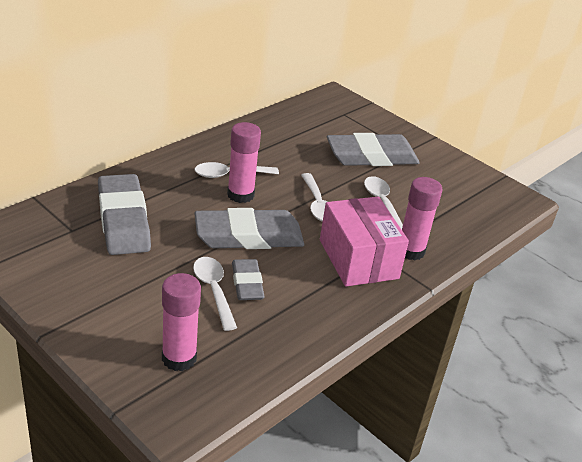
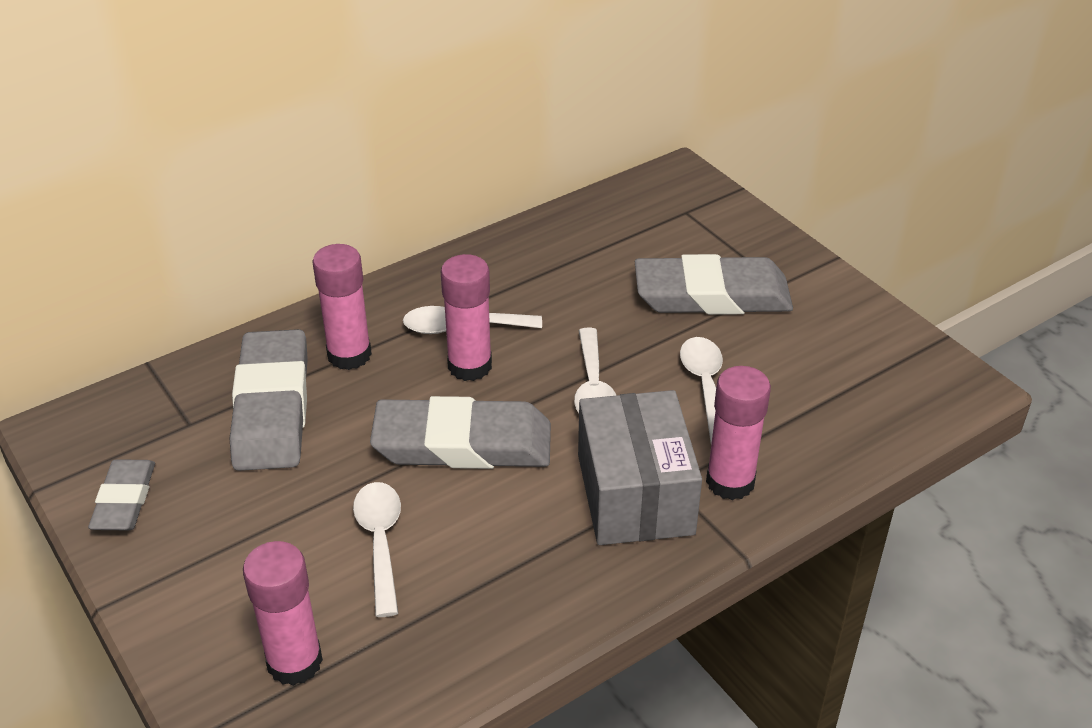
camera: 15 degrees right, 5 degrees up
grey eraser [232,259,265,300] -> grey eraser moved to [88,459,155,530]
pink box [320,197,409,287] -> grey box [578,390,702,545]
none -> pink glue stick [312,244,372,370]

